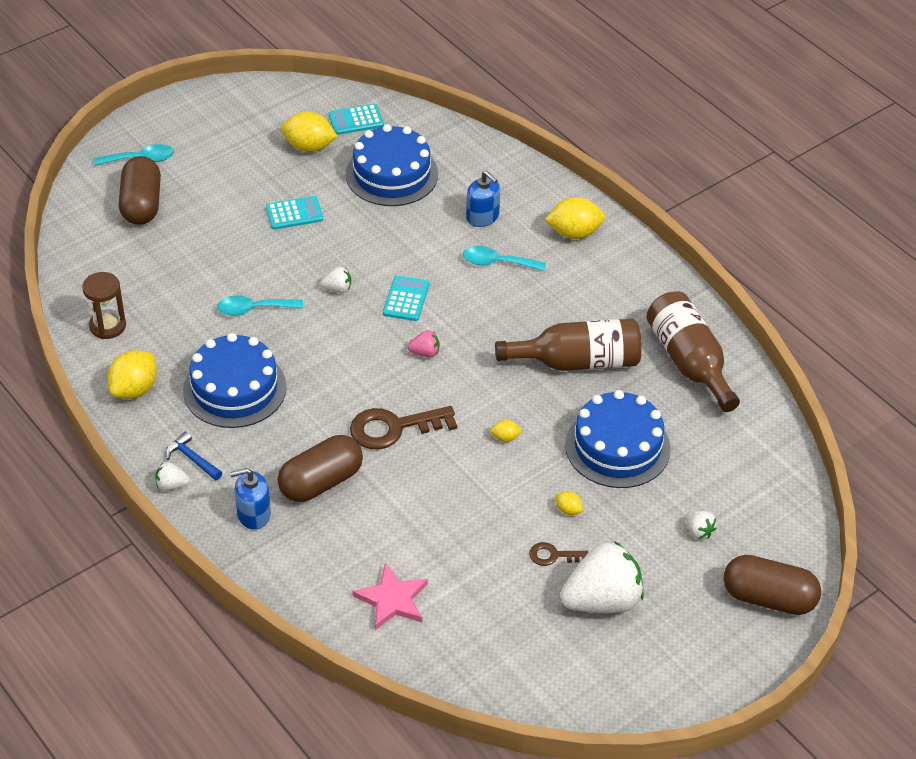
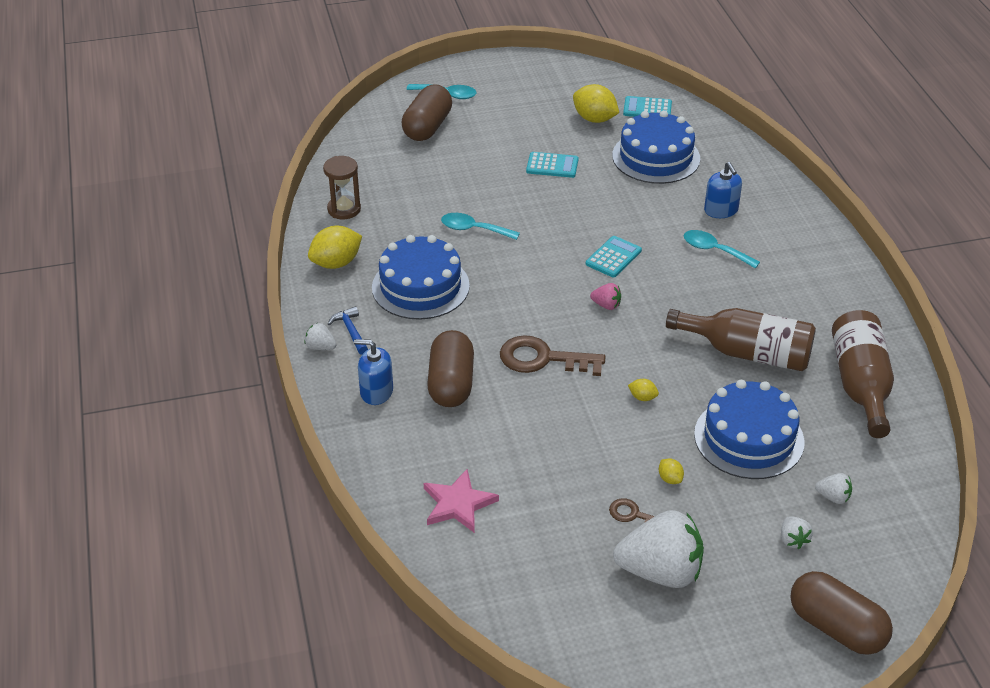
camera: 25 degrees right, 5 degrees down
brown capsule [278,435,363,502] -> brown capsule turned 75 degrees counterclockwise [427,330,474,407]
white strawberry [320,267,351,293] -> white strawberry moved to [815,473,852,504]
yellow lemon [545,197,605,239] -> none

